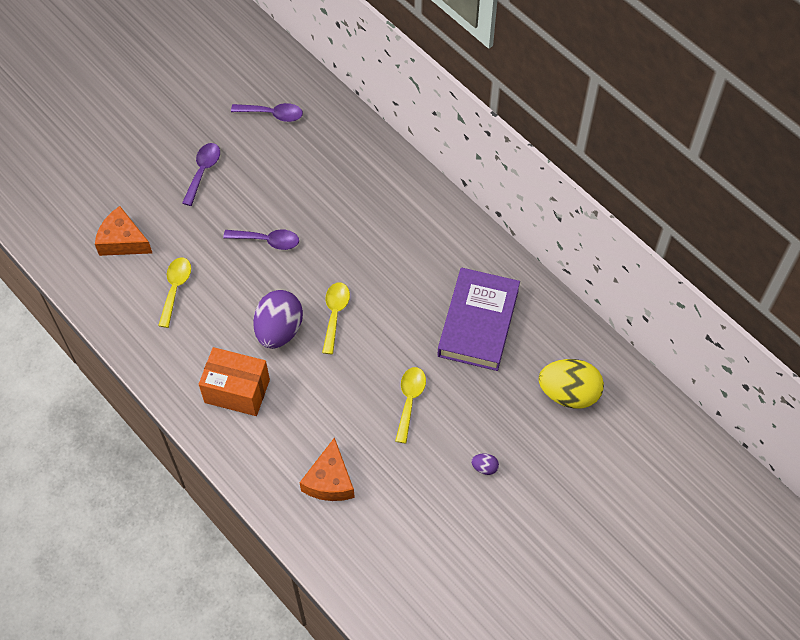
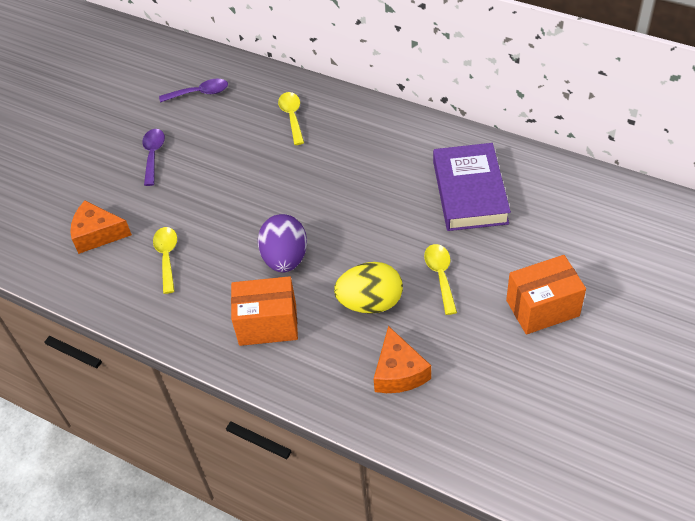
camera: 15 degrees left, 10 degrees down
purple spoon [223,229,299,250] -> none
yellow spoon [322,282,350,354] -> yellow spoon moved to [278,92,304,145]
purple egg [471,453,499,475] -> orange box [506,255,586,334]
yellow egg [539,359,604,409] -> yellow egg moved to [334,262,403,314]

